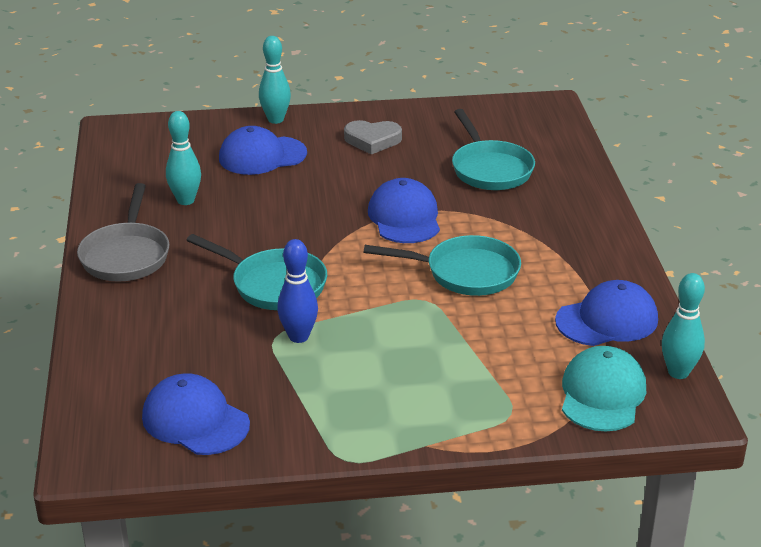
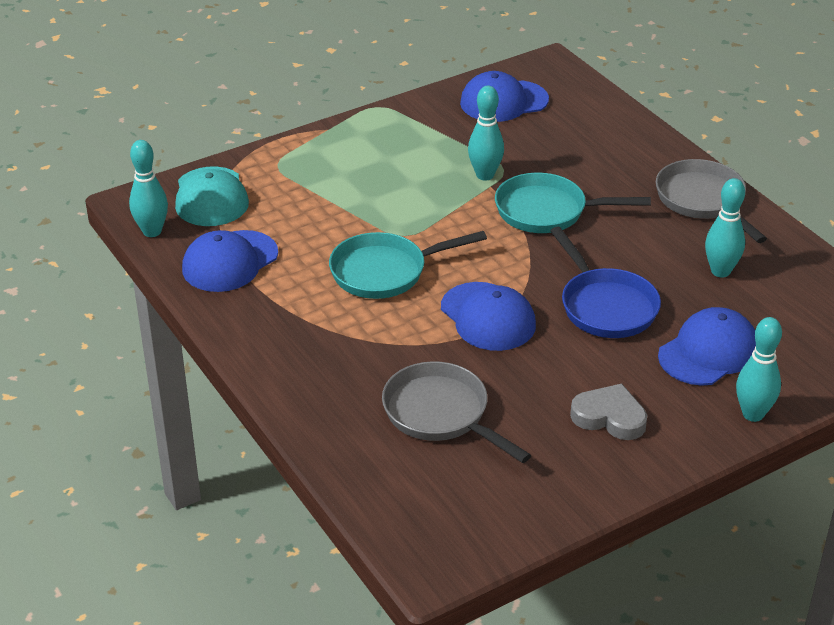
camera: 155 degrees right, 5 degrees up
blue cap [142,373,250,455] -> blue cap turned 150 degrees clockwise [460,71,549,122]
blue bowling pin [277,239,318,343] -> turquoise bowling pin [468,86,504,180]
grey heart [344,120,402,155] -> grey heart turned 45 degrees clockwise [570,383,647,440]
turquoise pan [452,109,535,190] -> grey pan [382,361,531,463]
none -> blue pan [550,227,661,338]

